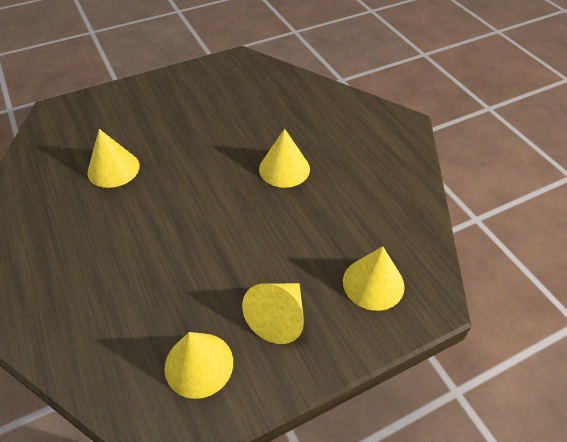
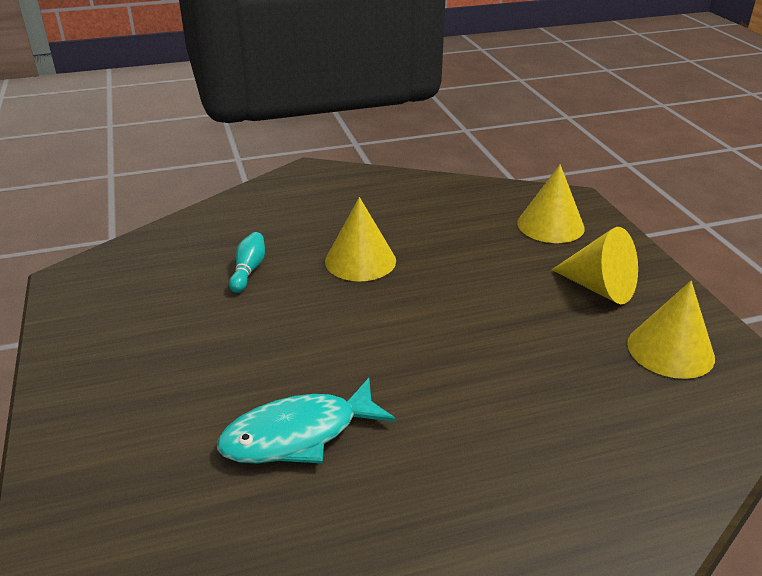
camera: 80 degrees left, 15 degrees down
yellow cone [87,129,140,188] -> turquoise fish [217,378,396,464]
none -> turquoise bowling pin [229,232,265,293]

